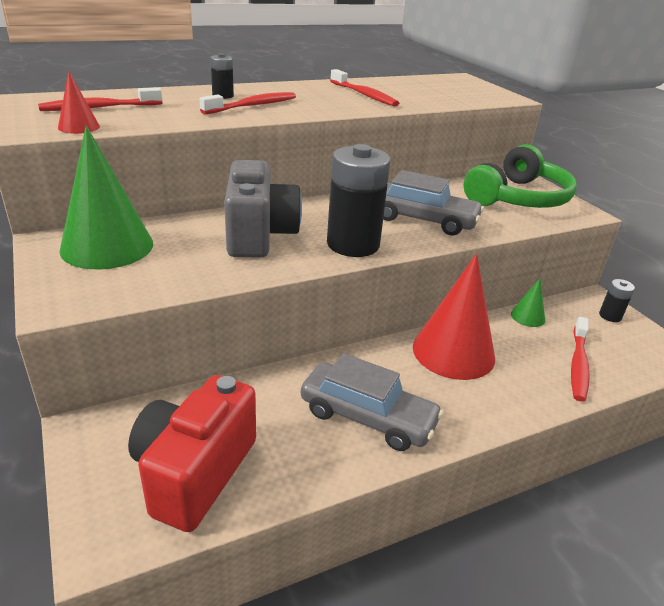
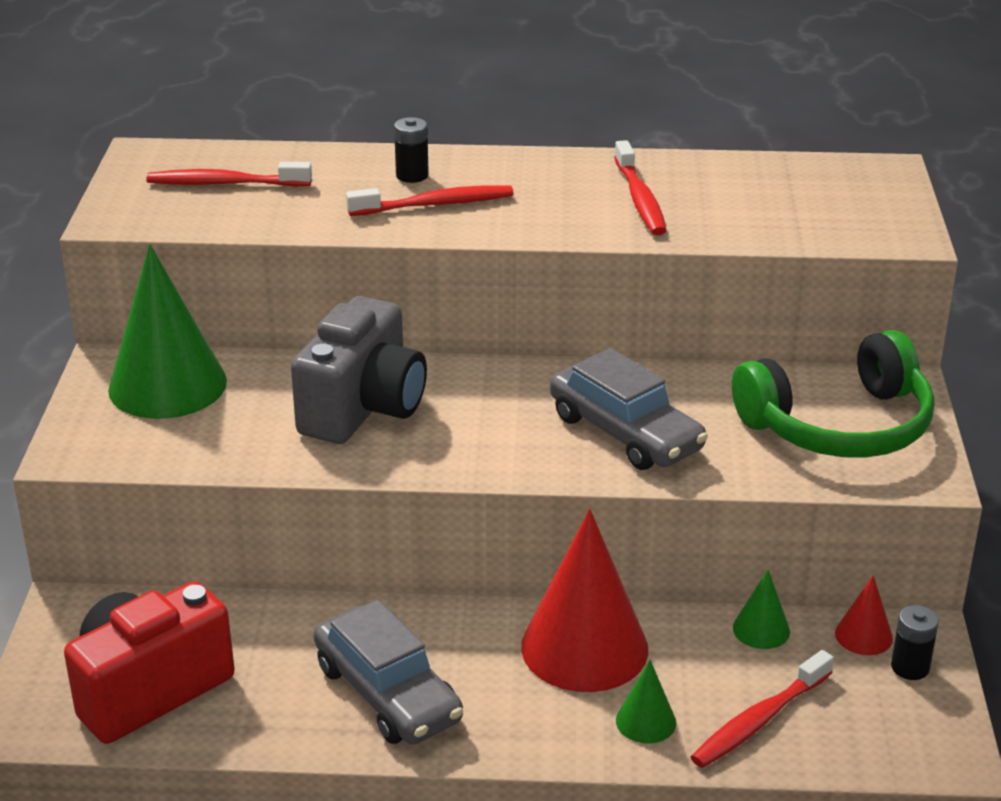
camera: 30 degrees right, 0 degrees up
red cone [58,71,100,134] -> red cone moved to [835,575,893,655]
black battery [327,144,391,257] -> none
none -> green cone [616,660,676,743]

